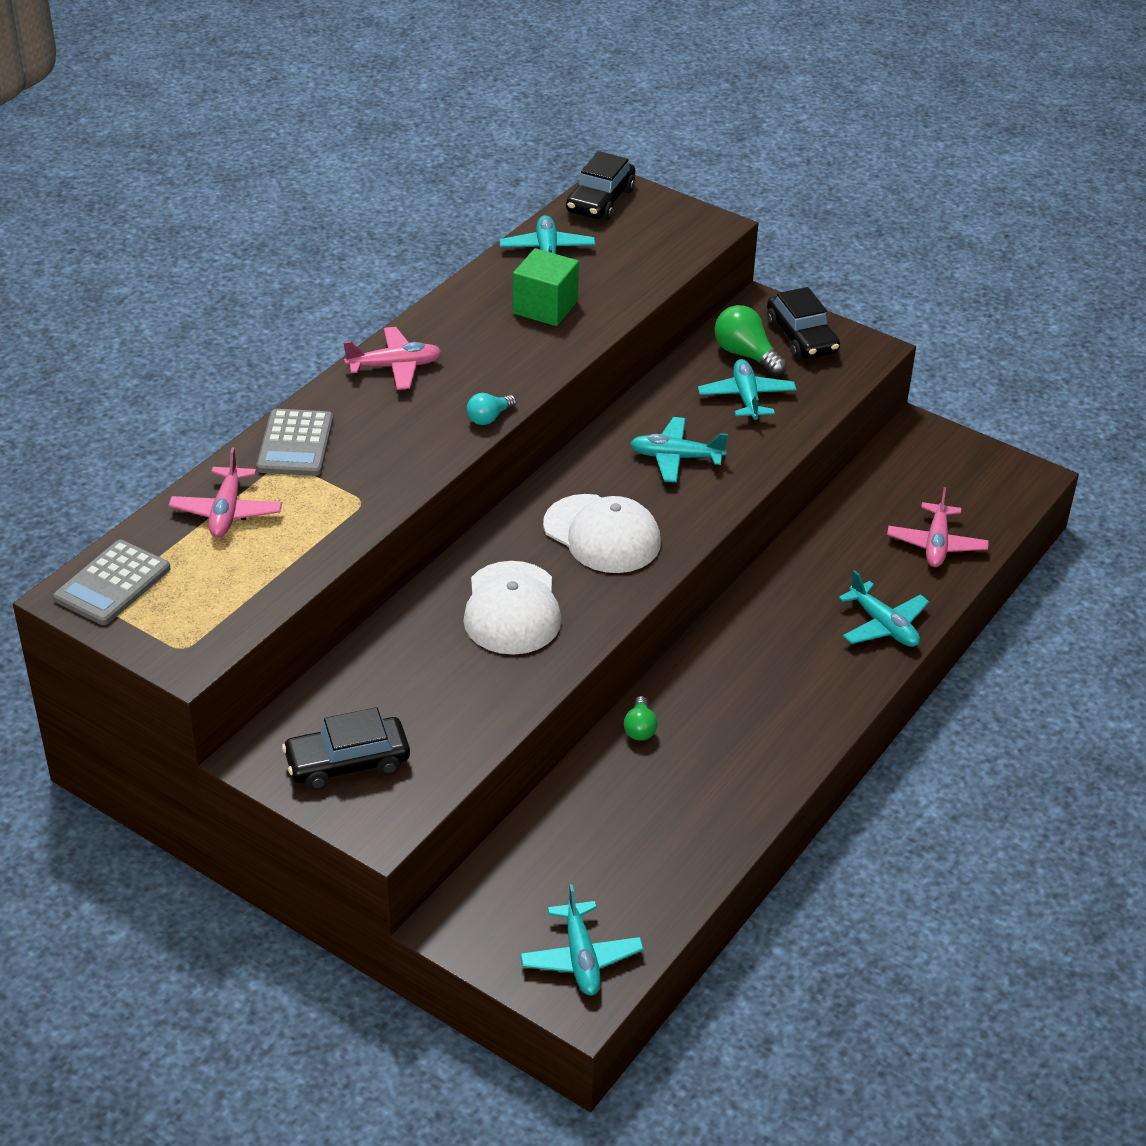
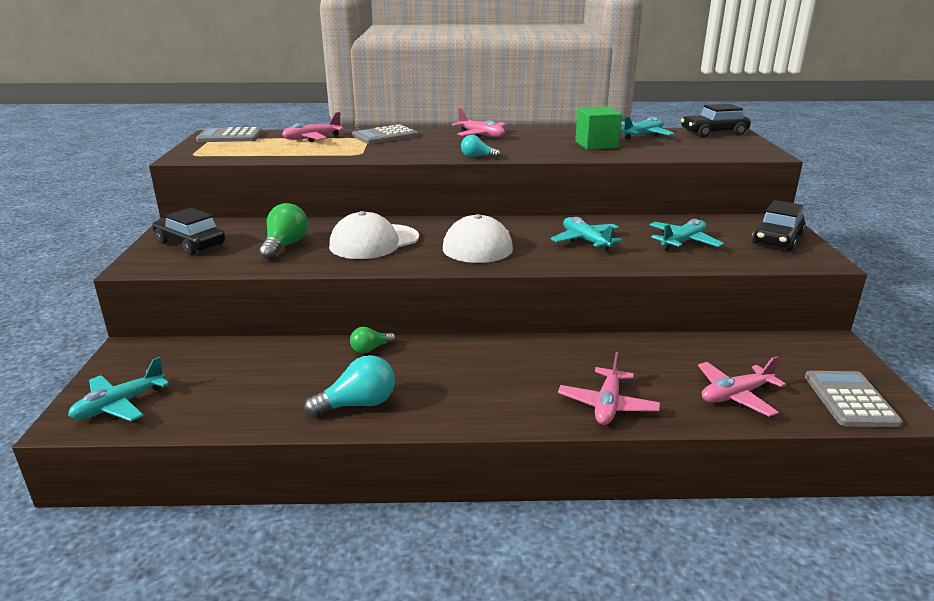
camera: 55 degrees right, 15 degrees down
green light bulb [714,305,787,376] -> green light bulb moved to [259,203,308,260]
turquoise plane [838,570,929,647] -> pink plane [558,352,660,425]
none -> turquoise light bulb [304,355,395,417]
none -> grey calculator [805,371,902,427]

